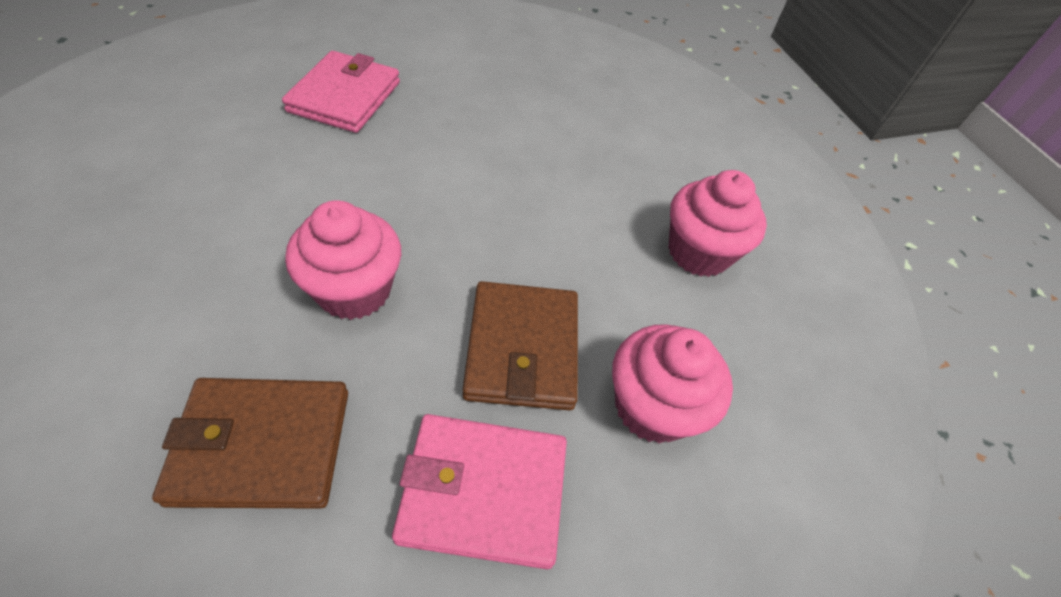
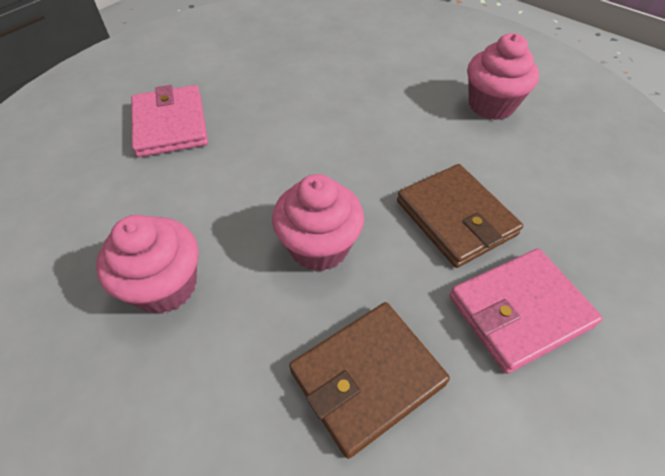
camera: 25 degrees left, 0 degrees up
pink cupcake [612,324,733,443] -> pink cupcake moved to [96,215,198,314]

